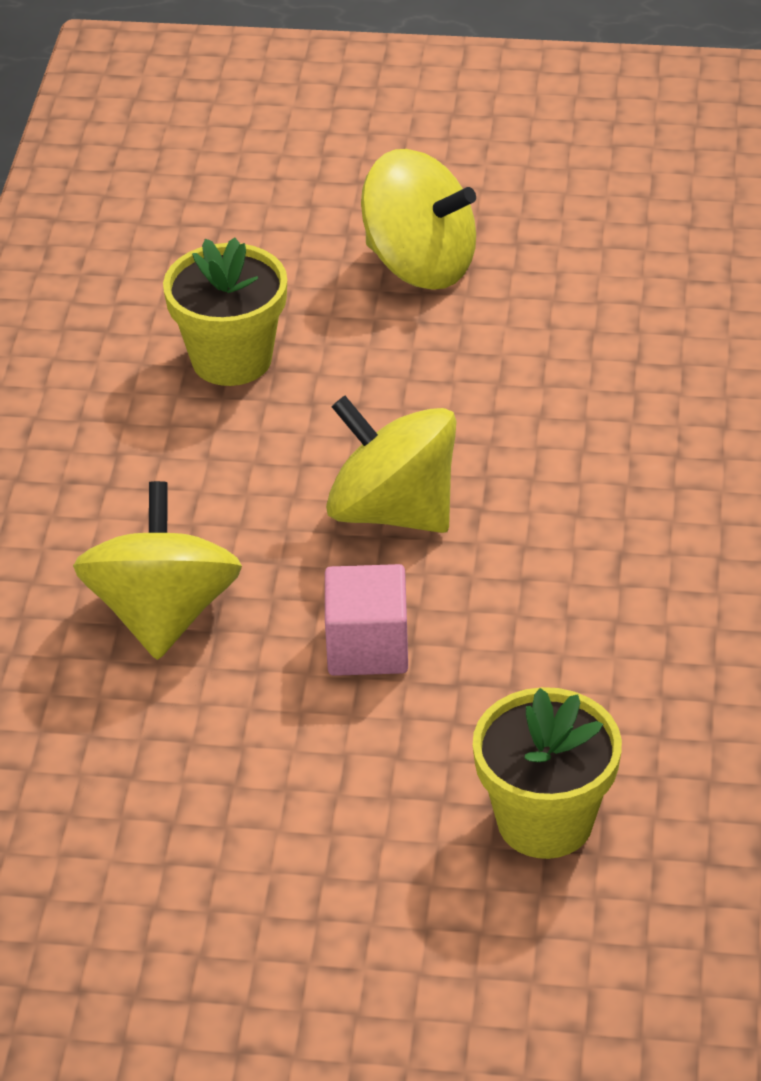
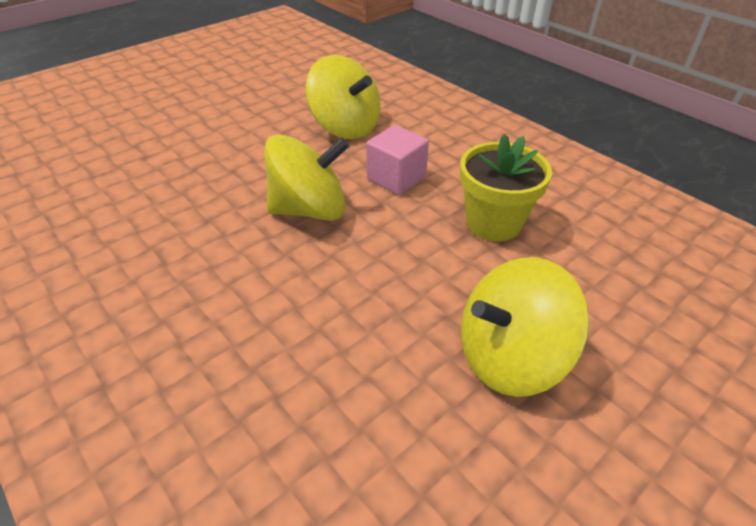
camera: 130 degrees right, 0 degrees up
pink cube [325,564,408,676] -> pink cube moved to [366,125,429,195]
yellow flower pot [473,687,622,859] -> none

